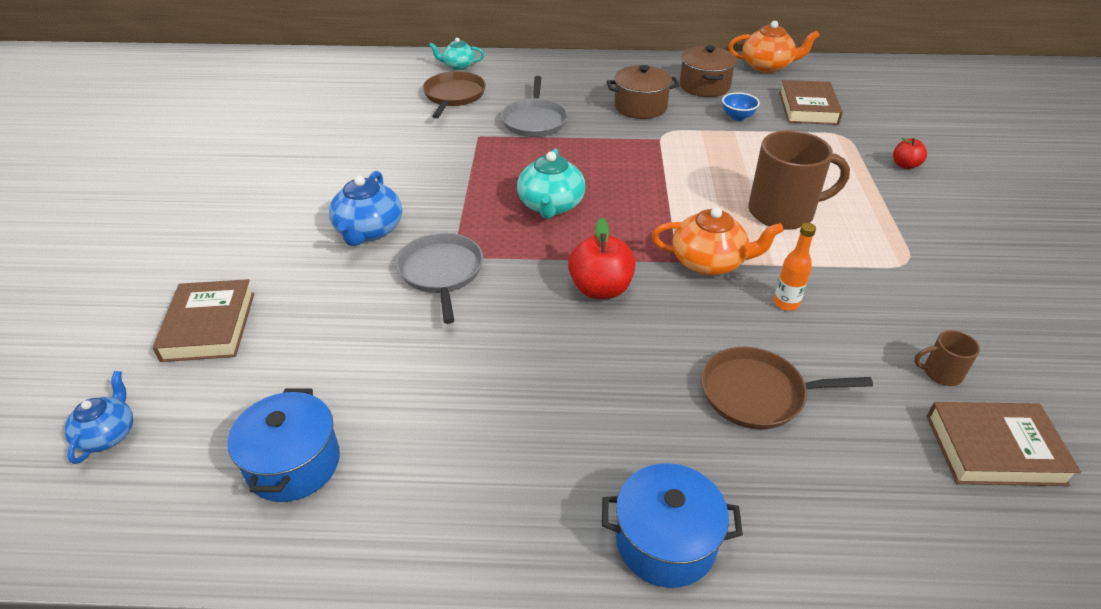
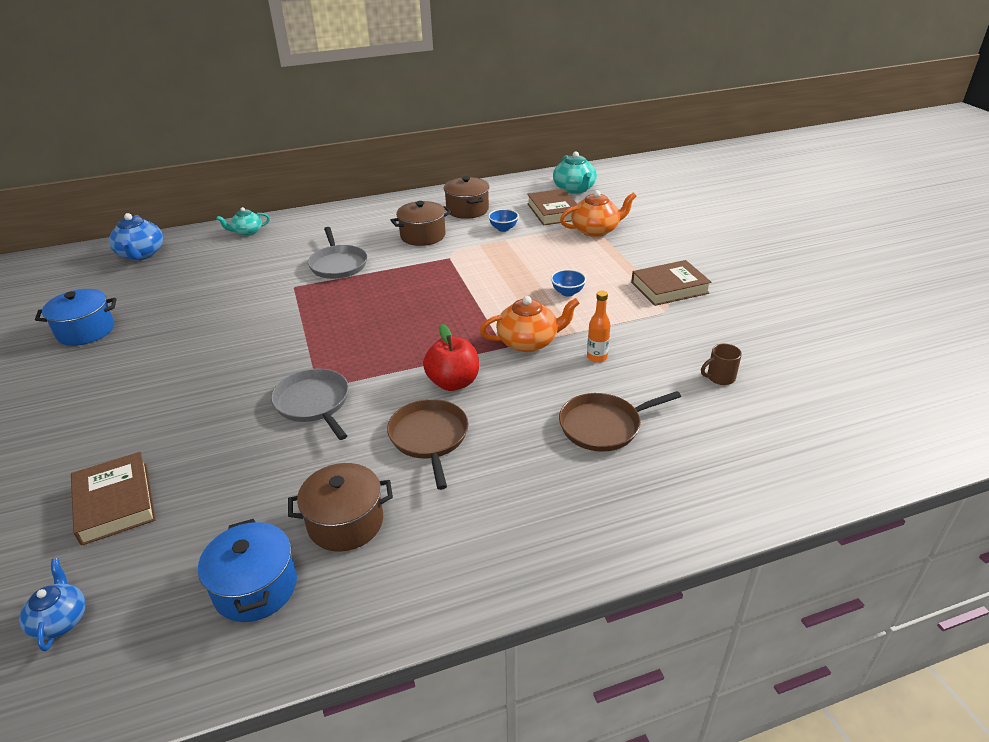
camera: 20 degrees left, 5 degrees down
blue teapot [329,171,402,246] -> blue teapot moved to [109,213,163,261]
brown pan [423,71,486,119] -> brown pan moved to [387,399,469,490]
turquoise teapot [517,148,585,219] -> turquoise teapot moved to [553,151,597,194]
blue pot [602,463,743,588] -> blue pot moved to [35,289,117,346]
orange teapot [728,21,820,73] -> orange teapot moved to [560,190,637,237]
brown mug [748,130,850,230] -> blue bowl [551,269,586,296]
red apple [893,138,927,169] -> none
brown book [926,402,1081,486] -> brown book moved to [631,260,712,306]
none -> brown pot [288,463,393,552]

